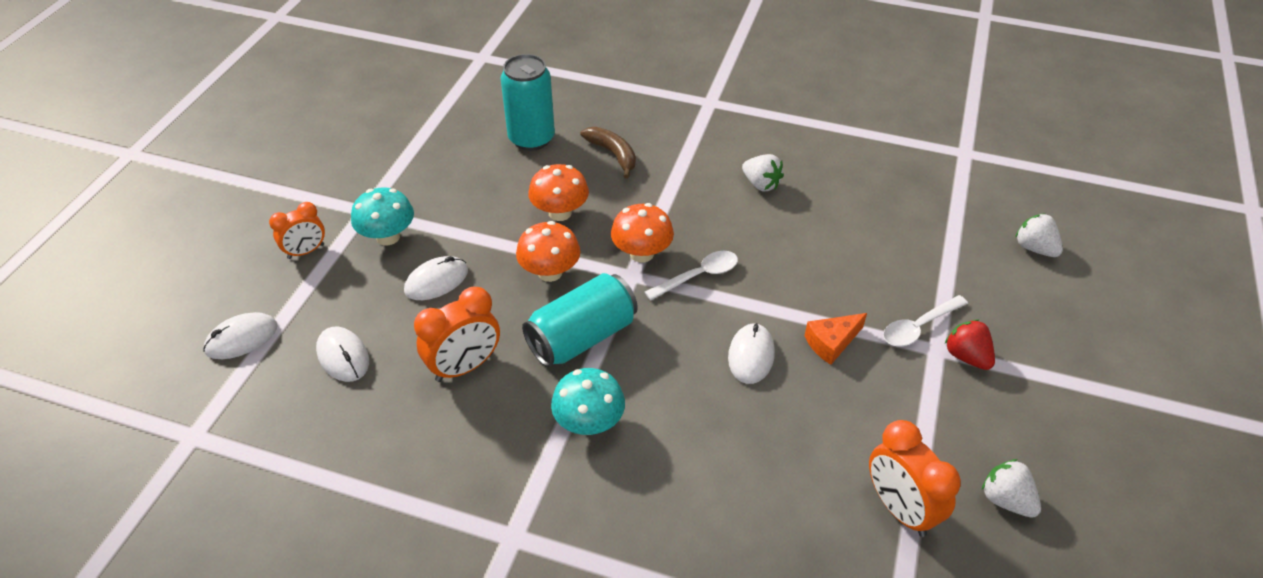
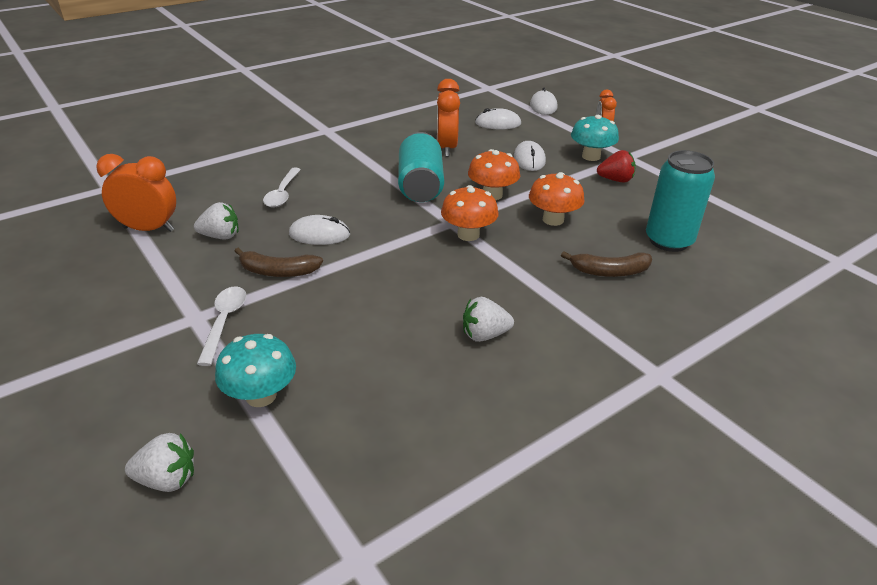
camera: 125 degrees right, 10 degrees down
turquoise mushroom [551,368,625,435] -> turquoise mushroom moved to [215,334,296,407]
white spoon [645,251,738,301] -> white spoon moved to [263,167,301,207]
white mouse [728,323,775,384] -> white mouse turned 45 degrees counterclockwise [289,215,350,245]
orange cheese [805,313,867,365] -> brown banana [235,248,323,277]
red strawberry [945,320,995,370] -> red strawberry moved to [597,150,636,182]
white strawberry [982,459,1041,518] -> white strawberry moved to [194,202,238,240]

